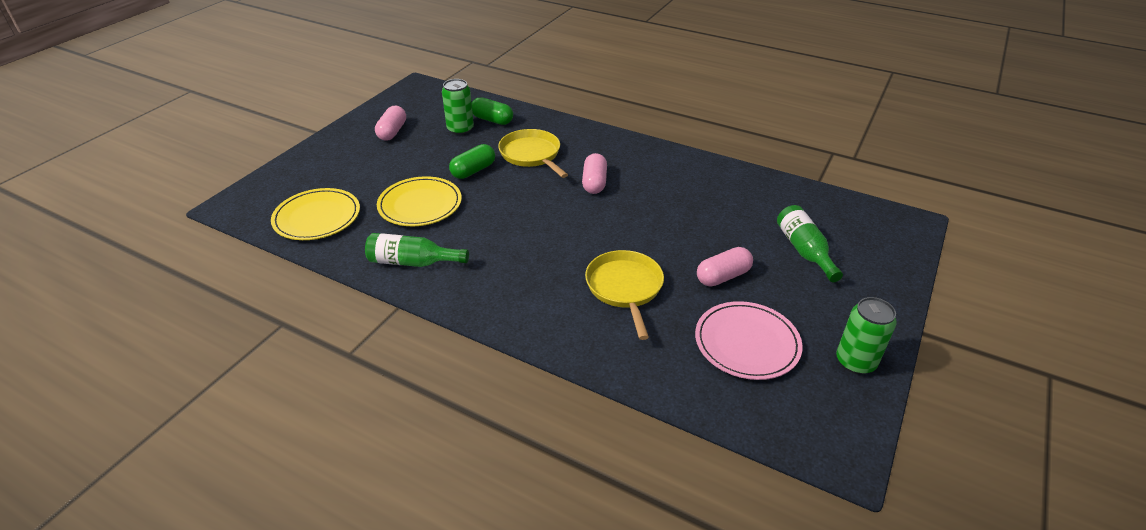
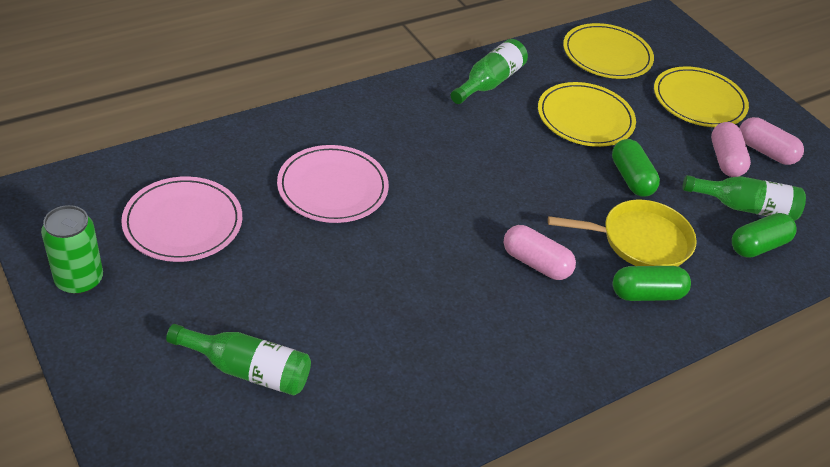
camera: 115 degrees right, 5 degrees up
green can [442,79,474,135] -> green bottle [682,175,806,221]
yellow pan [585,250,664,340] -> pink plate [277,145,389,223]
pink capsule [697,247,753,286] -> pink capsule moved to [711,122,751,177]
none -> green capsule [613,266,691,301]
none -> yellow plate [654,66,749,127]

